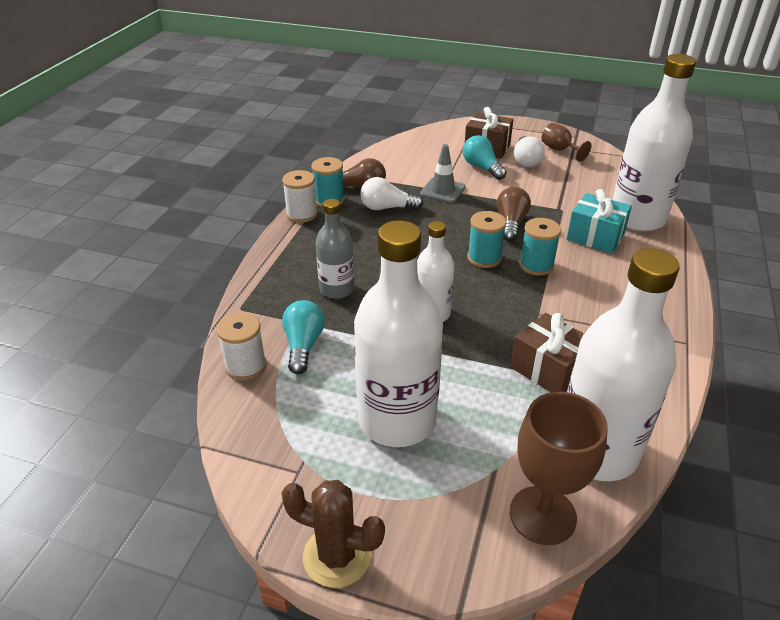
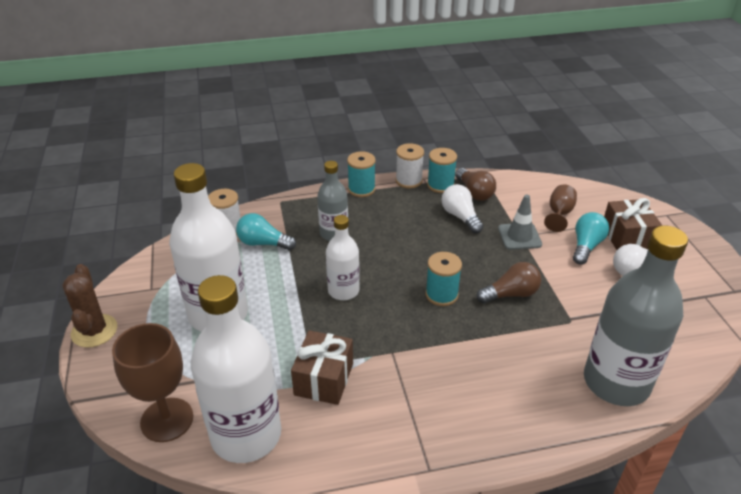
camera: 60 degrees right, 0 degrees up
turquoise light bulb [282,300,325,374] -> turquoise light bulb turned 135 degrees counterclockwise [236,213,296,250]
turquoise spool [519,218,561,276] -> turquoise spool moved to [347,151,376,197]
brown goblet [542,123,592,162] -> brown goblet moved to [544,184,577,232]
turquoise gift [567,189,632,254] -> none
white bottle [613,54,696,231] -> grey bottle [584,225,688,406]

